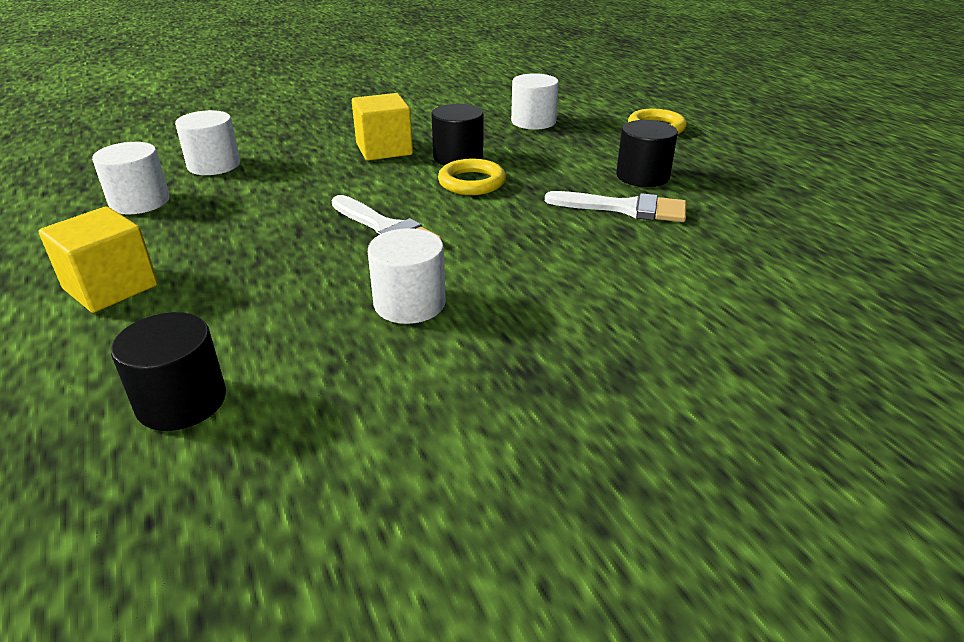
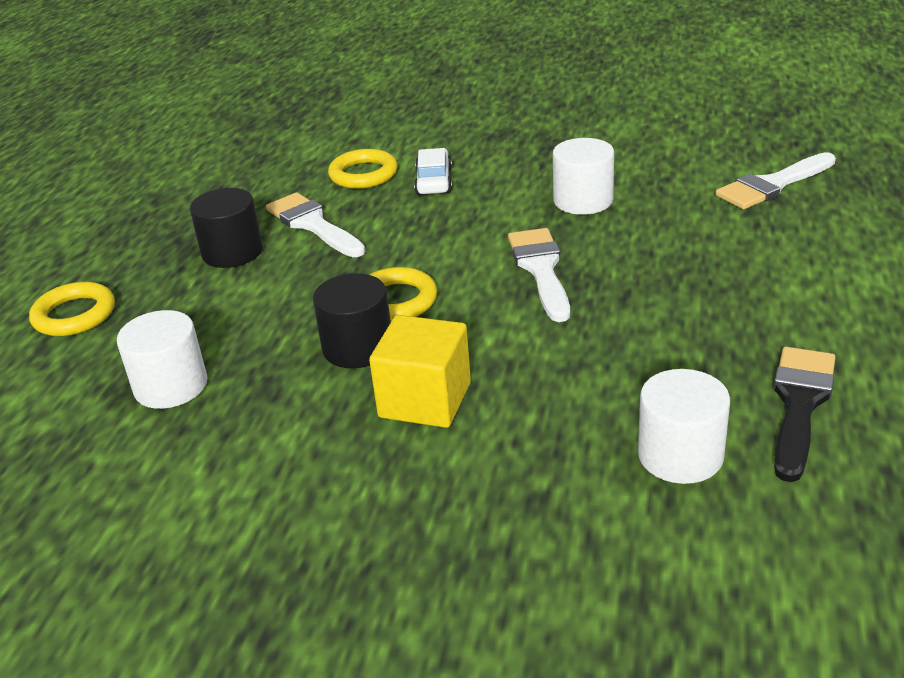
camera: 140 degrees left, 0 degrees up
yellow cube [39,206,158,313] -> none
white cylinder [92,142,170,215] -> black brush [774,347,836,482]
black cylinder [111,312,226,431] -> white brush [716,152,836,209]
none -> yellow ring [328,149,398,189]
none -> white car [414,148,452,195]

